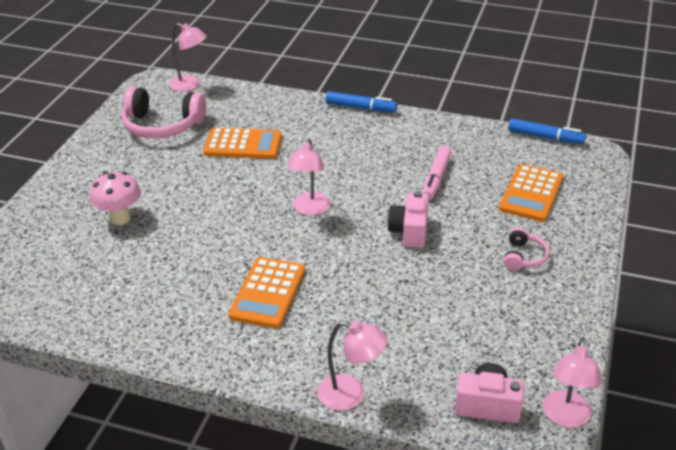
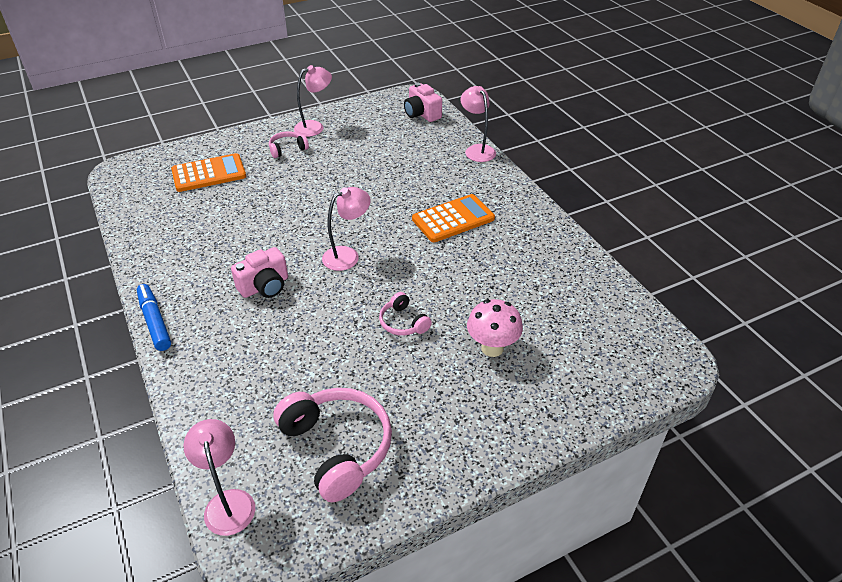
camera: 135 degrees left, 5 degrees up
orange calculator [203,128,282,159] -> none
pink camera [387,191,429,248] -> pink camera moved to [231,247,288,298]
pink marker [422,146,452,200] -> none
blue marker [508,118,586,144] -> none
pink lamp [543,338,602,428] -> pink lamp moved to [294,65,332,137]
none -> pink headphones [379,292,432,336]

